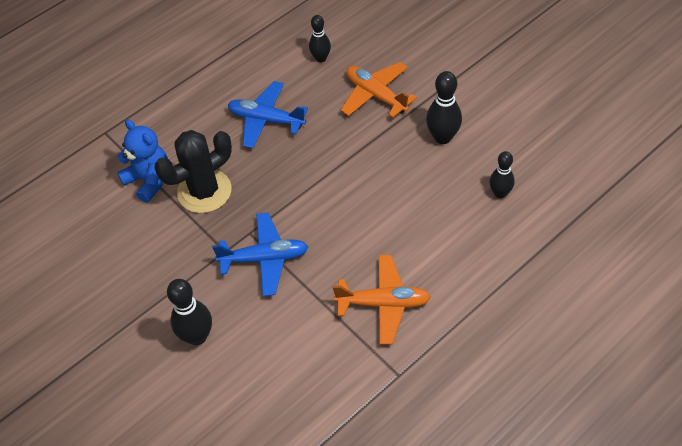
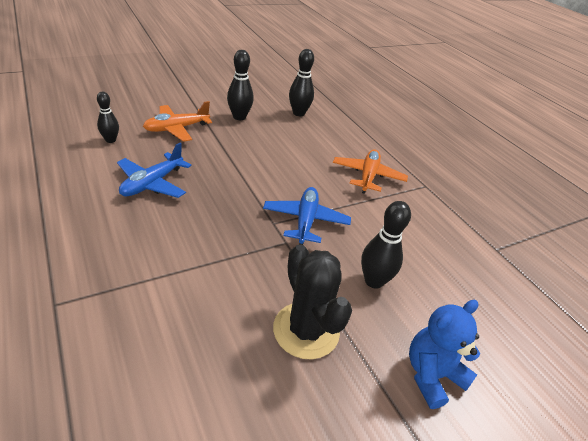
camera: 85 degrees left, 15 degrees down
blue teddy bear [117,119,168,203] -> blue teddy bear moved to [409,300,480,409]
black cactus [154,130,232,213] -> black cactus moved to [273,244,352,359]
black bowling pin [489,151,515,198] -> black bowling pin [289,49,314,116], size x1.50

